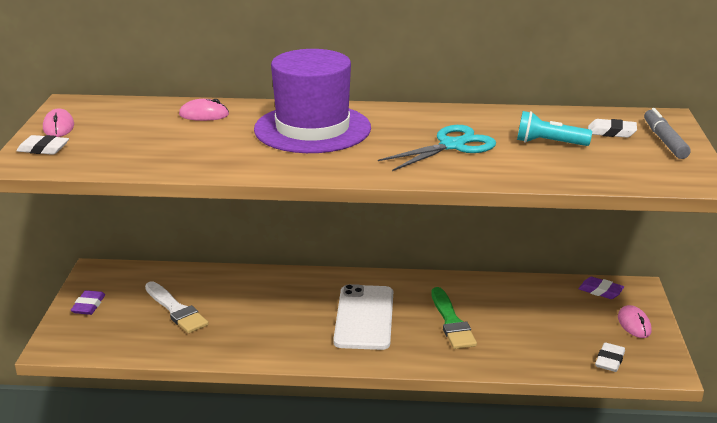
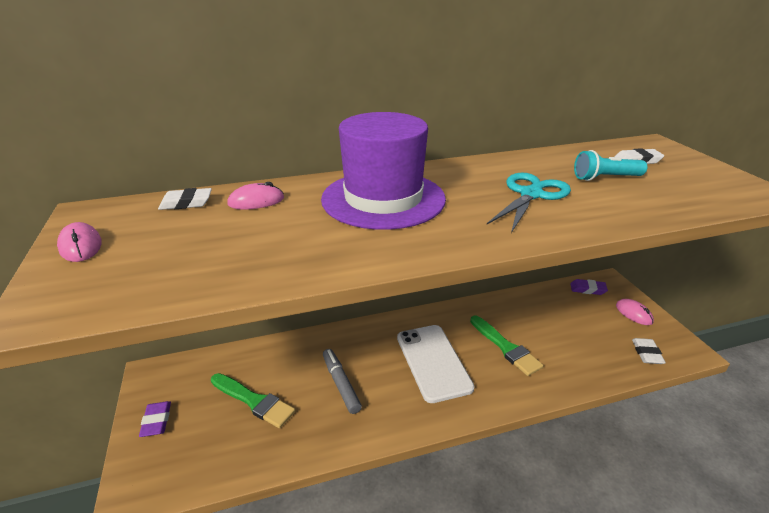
camera: 20 degrees left, 5 degrees up
white eraser [16,135,69,155] -> white eraser moved to [158,188,212,210]
white brush [145,281,209,333] -> green brush [211,373,295,428]
grey marker [644,108,691,159] -> grey marker moved to [323,349,362,414]

